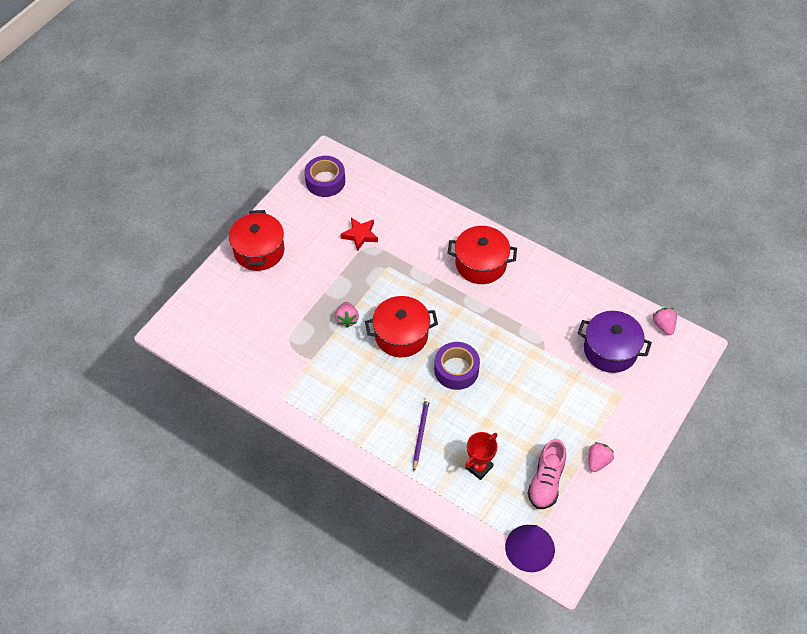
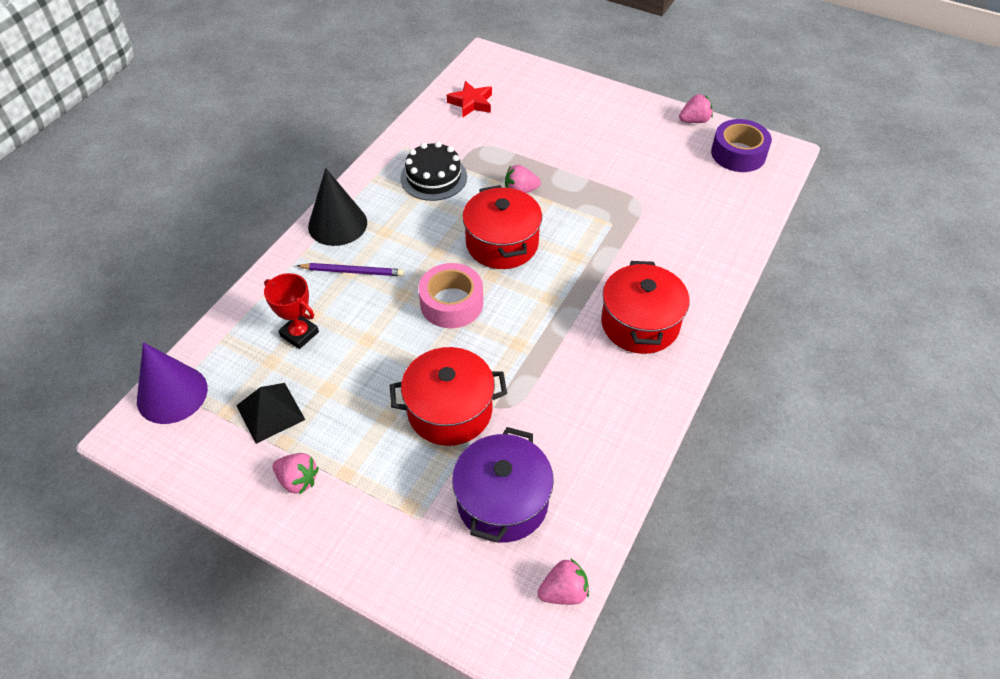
camera: 85 degrees right, 5 degrees down
red pot [229,210,285,271] -> red pot moved to [390,347,507,446]
red star [340,218,378,251] -> red star moved to [447,81,492,118]
purple tape [434,342,480,390] -> pink tape [418,263,483,328]
pink shoe [528,439,566,509] -> black pyramid [236,383,305,444]
none -> black cone [308,168,367,246]
none -> black cake [400,142,467,201]
none -> pink strawberry [679,94,713,123]

